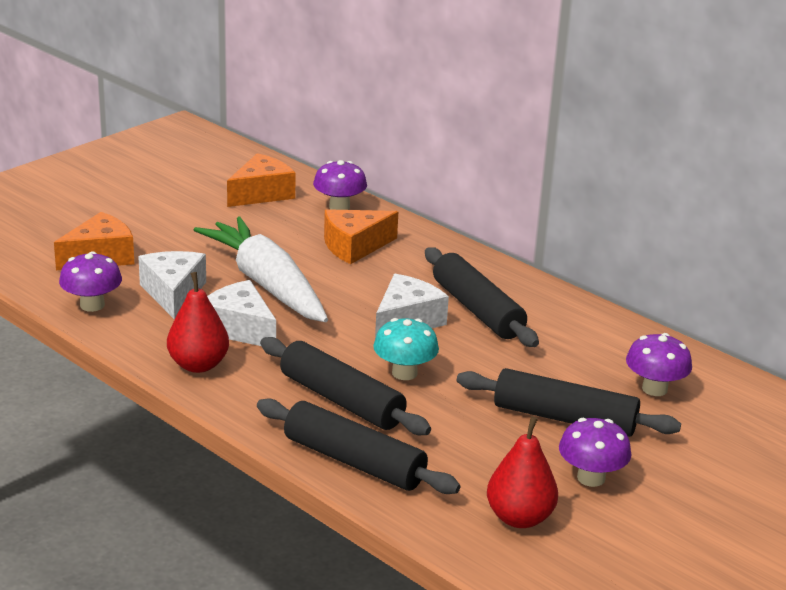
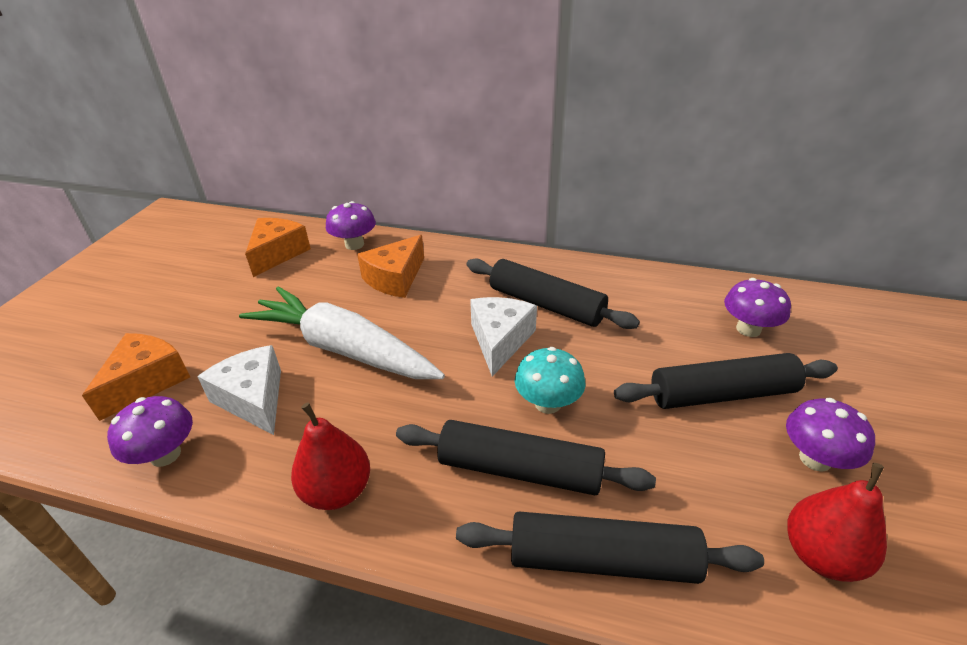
camera: 25 degrees left, 10 degrees up
white cheese [207,280,276,346] -> none

